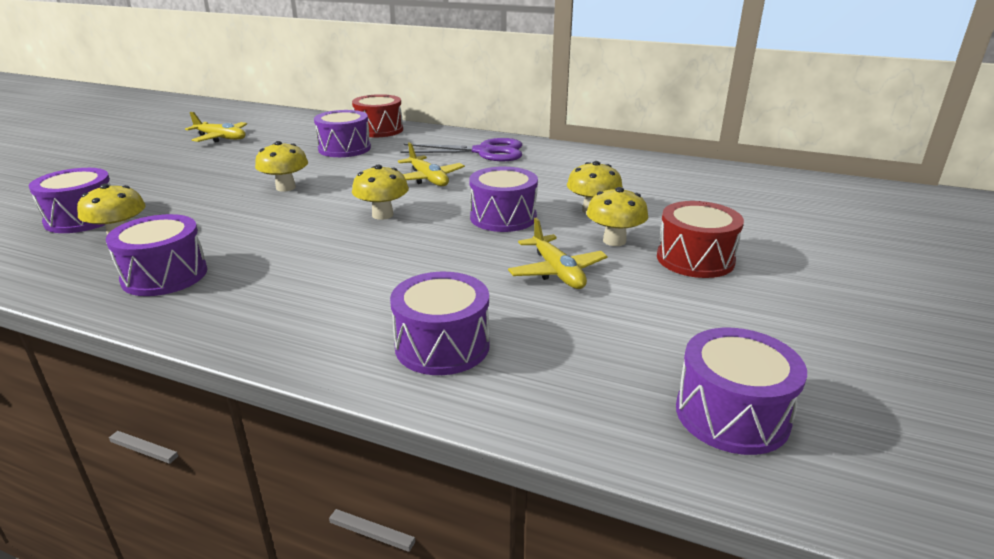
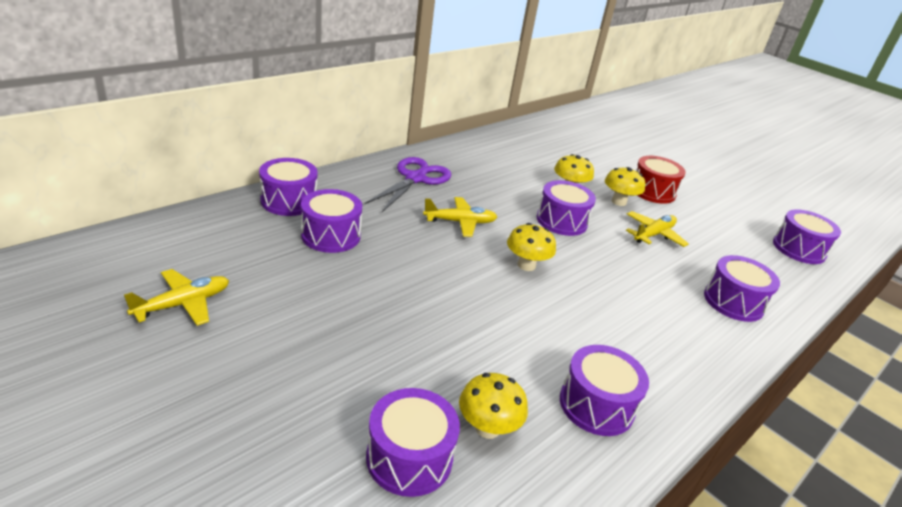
camera: 70 degrees left, 5 degrees up
yellow mushroom [255,141,308,192] -> none
red drum [352,94,403,137] -> purple drum [259,158,318,216]
yellow plane [508,218,608,289] -> yellow plane turned 45 degrees counterclockwise [626,211,689,247]

